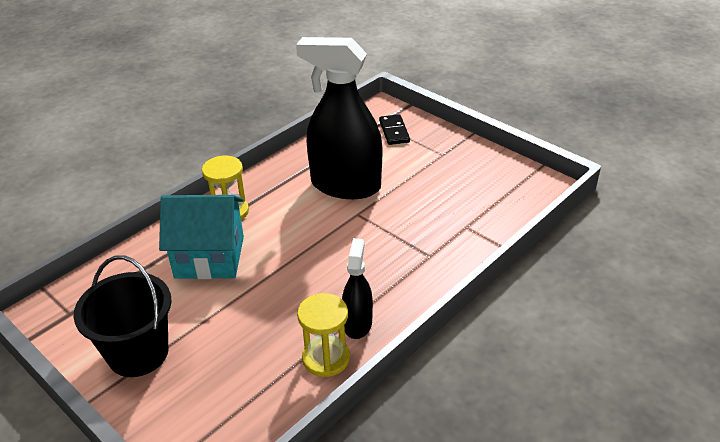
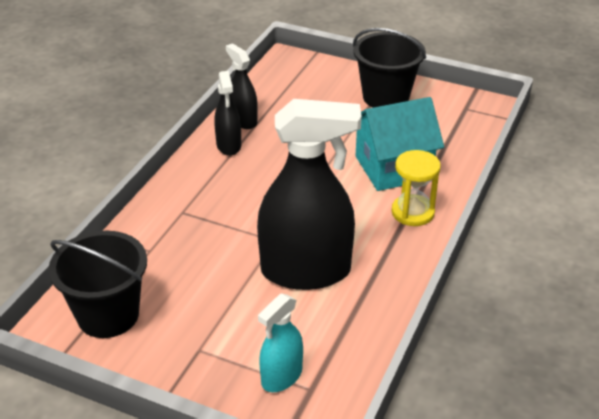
camera: 160 degrees right, 0 degrees up
yellow hourglass [297,293,350,377] -> black spray bottle [226,43,258,129]
black domino [379,114,410,145] -> turquoise spray bottle [258,293,303,392]
none -> black bucket [48,231,147,338]

